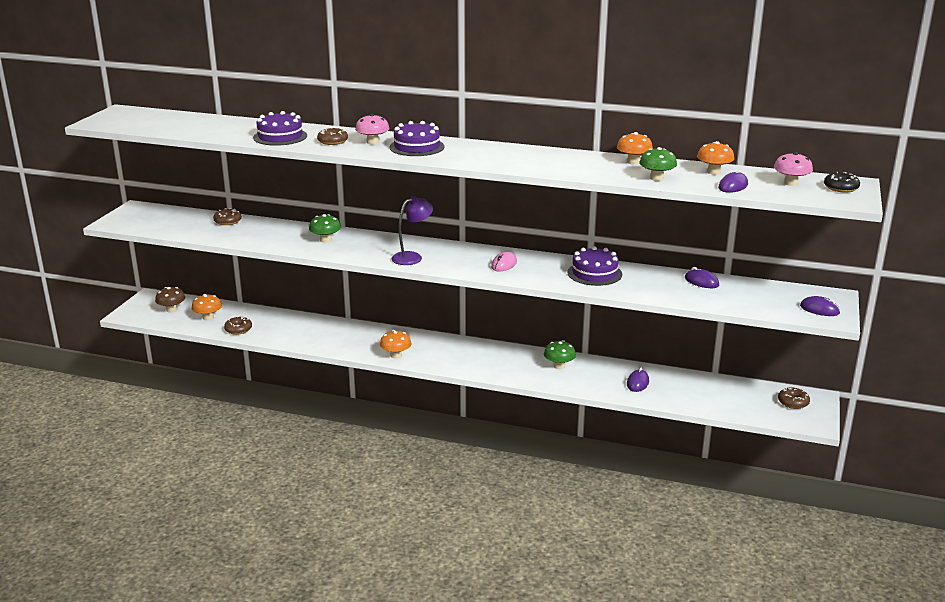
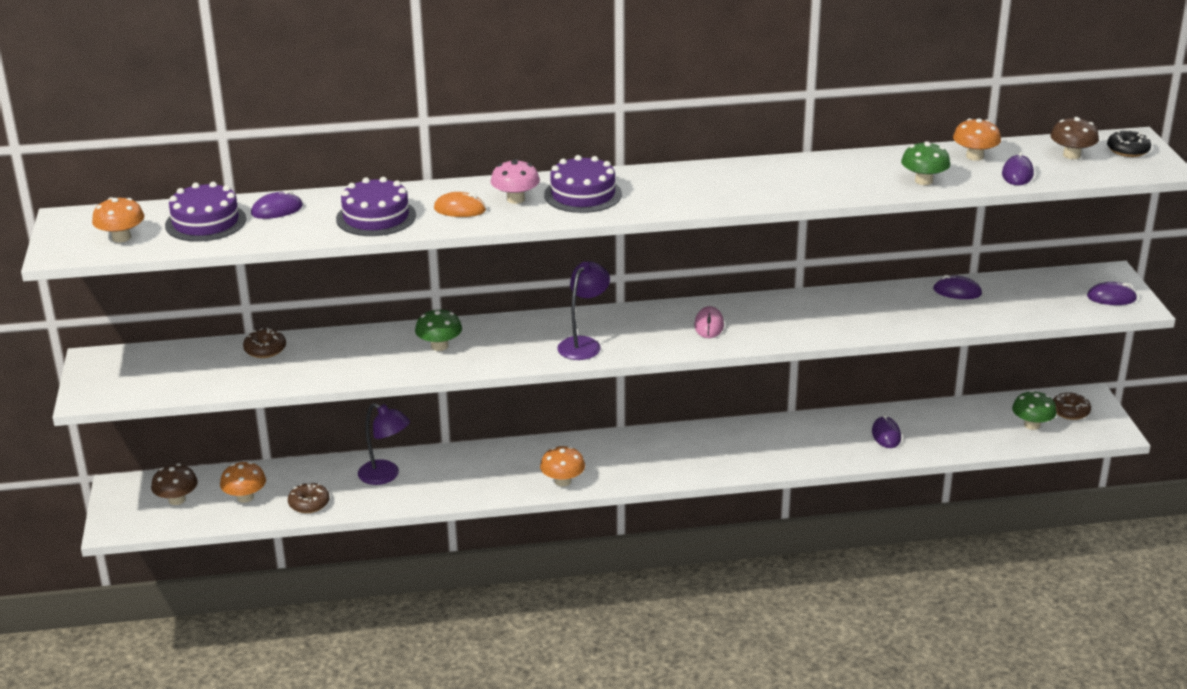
camera: 25 degrees left, 5 degrees up
brown donut [317,127,348,145] -> orange mouse [434,192,486,217]
green mushroom [544,340,576,369] -> green mushroom moved to [1012,390,1057,430]
purple cake [567,246,622,286] -> purple cake moved to [165,182,246,242]
orange mushroom [617,132,653,165] -> orange mushroom moved to [92,197,144,242]
pink mushroom [774,152,813,186] -> brown mushroom [1050,117,1099,159]
none -> purple mouse [251,190,303,219]
none -> purple lamp [358,403,410,485]

